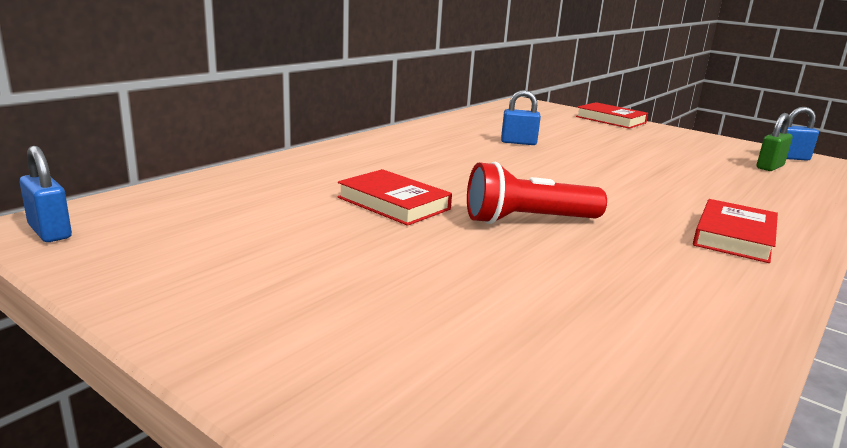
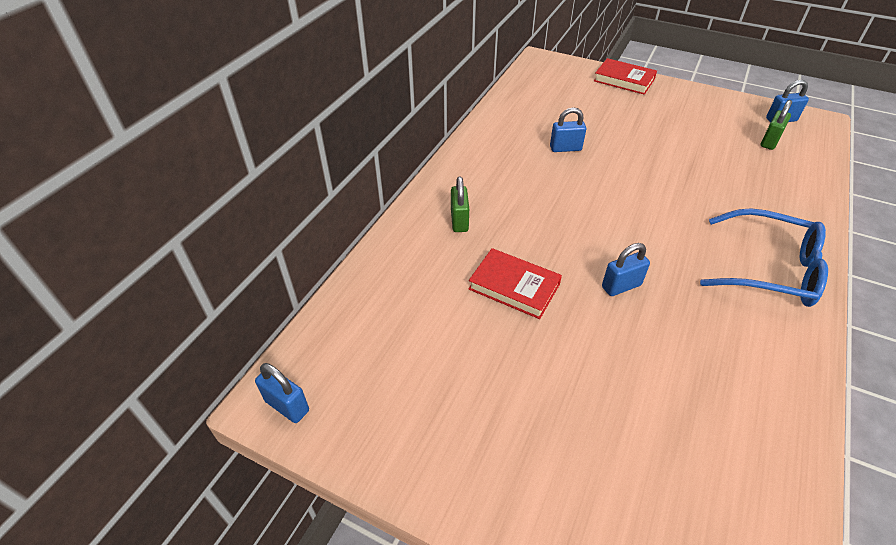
camera: 10 degrees left, 25 degrees up
red flashlight [467,162,607,224] -> blue padlock [602,243,650,296]
red book [693,199,778,263] -> blue glasses [700,208,828,307]
none -> green padlock [451,176,469,232]

